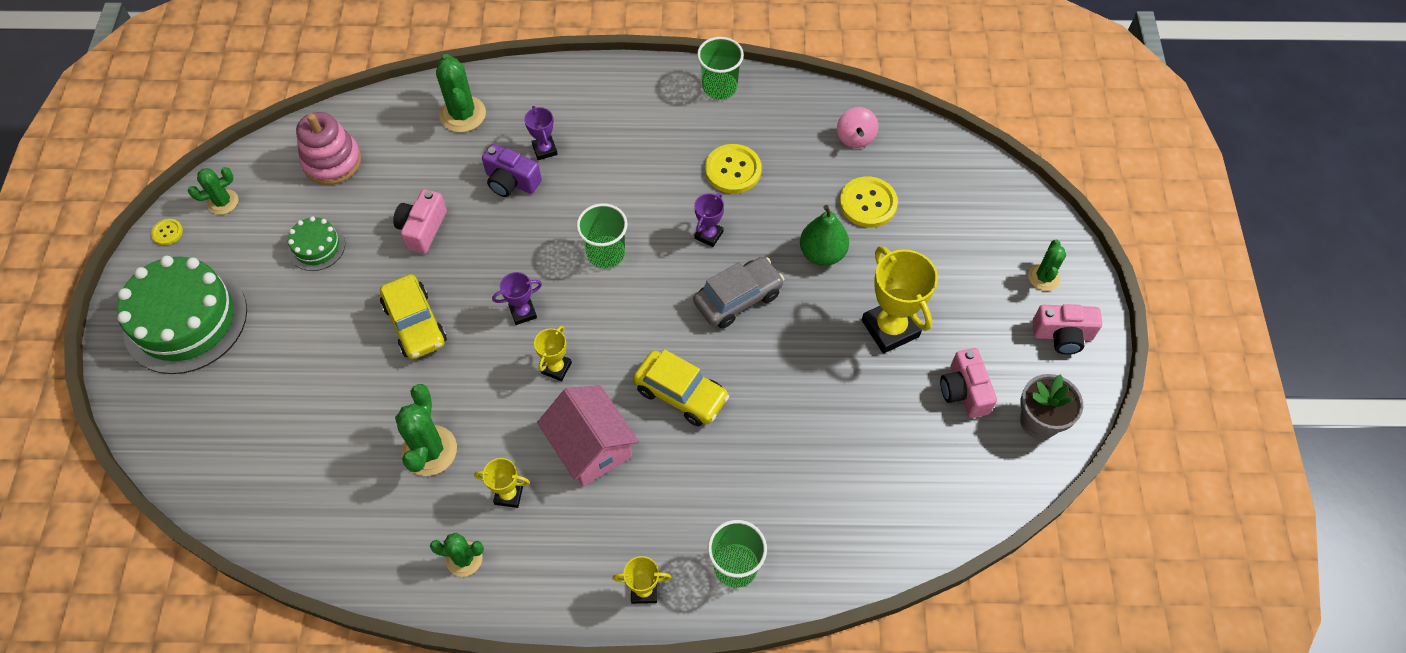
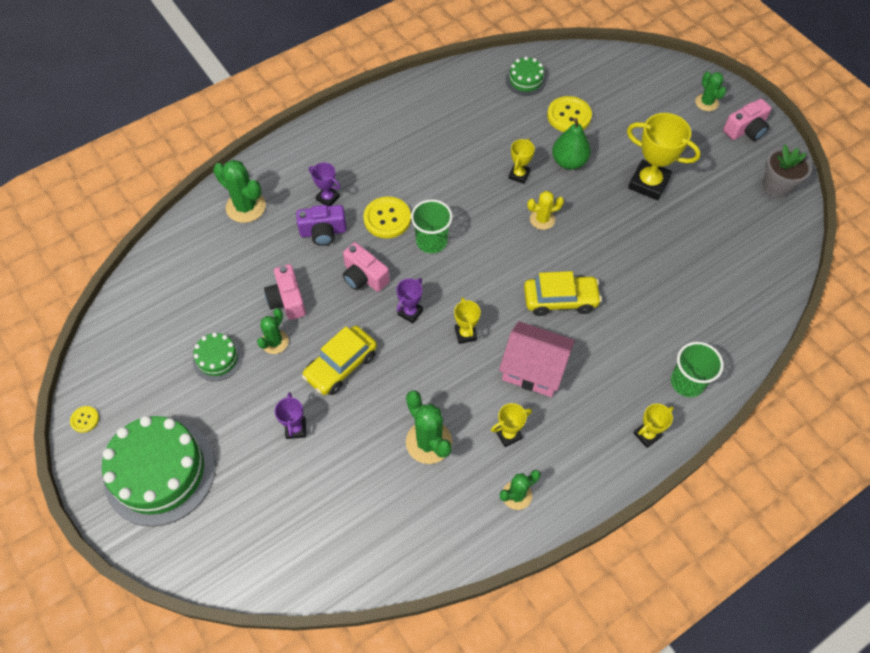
camera: 35 degrees left, 0 degrees up
green cactus [188,167,238,215] -> green cactus moved to [257,308,289,354]
pink stacking toy [296,112,362,185] -> none
yellow car [380,274,447,359] -> yellow car turned 105 degrees clockwise [302,326,377,395]
grey car [693,257,784,329] -> yellow cactus [527,191,564,230]
purple trophy [694,193,724,247] -> purple trophy moved to [275,392,306,439]
green cup [697,37,744,99] -> none
yellow button [705,144,762,193] -> yellow button moved to [363,197,411,238]
pink spinning top [837,107,878,148] -> green cake [506,57,546,96]
pink camera [940,348,997,418] -> pink camera moved to [343,242,390,292]
none -> yellow trophy [508,139,535,184]

